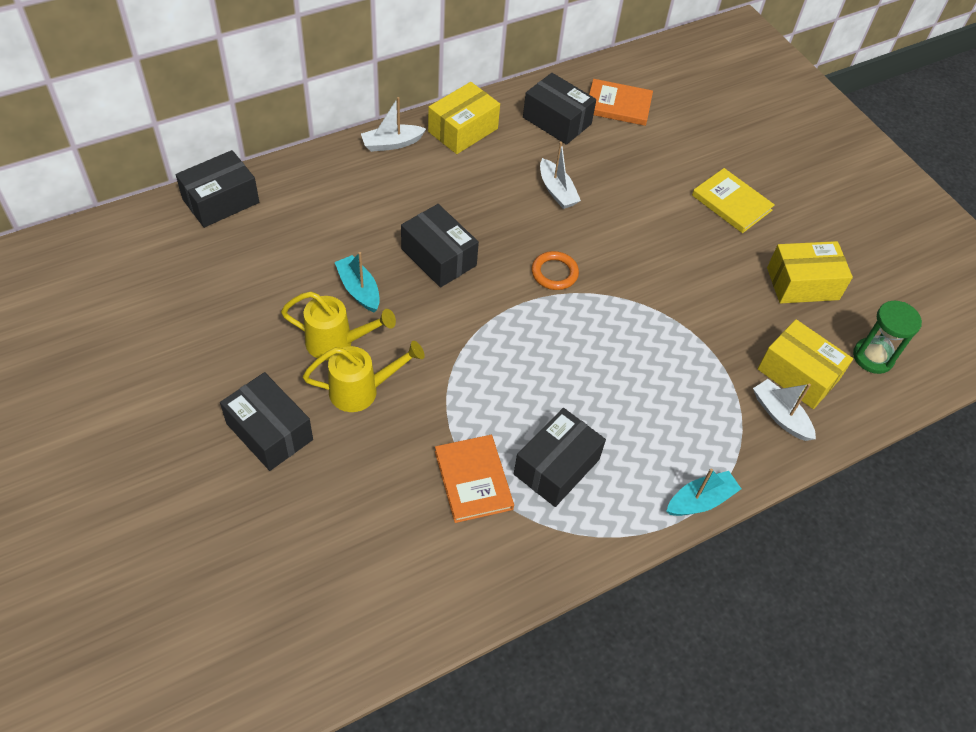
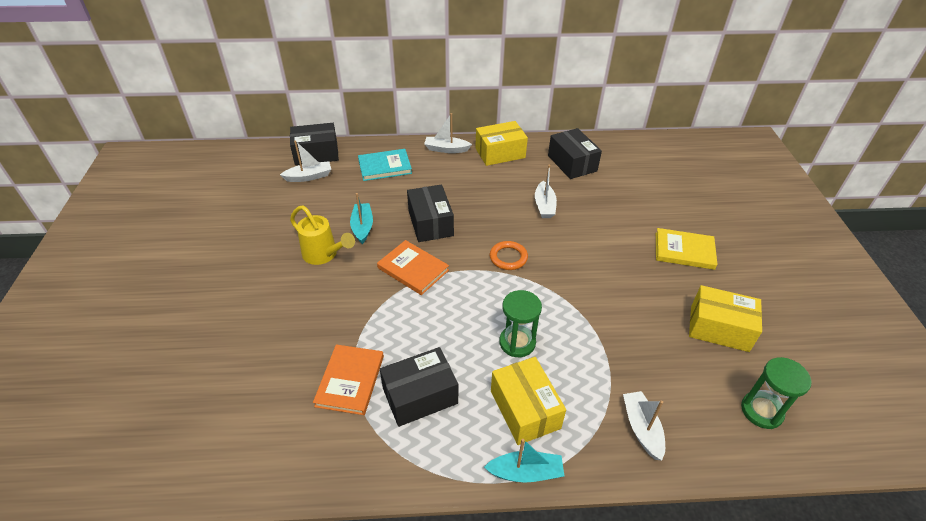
camera: 30 degrees right, 10 degrees down
black box [220,372,313,471] -> none
yellow watering can [303,341,425,412] -> none
orange book [589,79,653,126] -> orange book moved to [377,240,449,295]
yellow book [692,168,775,233] -> yellow book turned 60 degrees counterclockwise [656,228,718,270]
yellow box [758,319,853,409] -> yellow box moved to [491,357,566,445]
none -> white boat [280,140,331,182]
none -> turquoise book [358,149,412,181]
none -> green hourglass [499,290,542,357]

